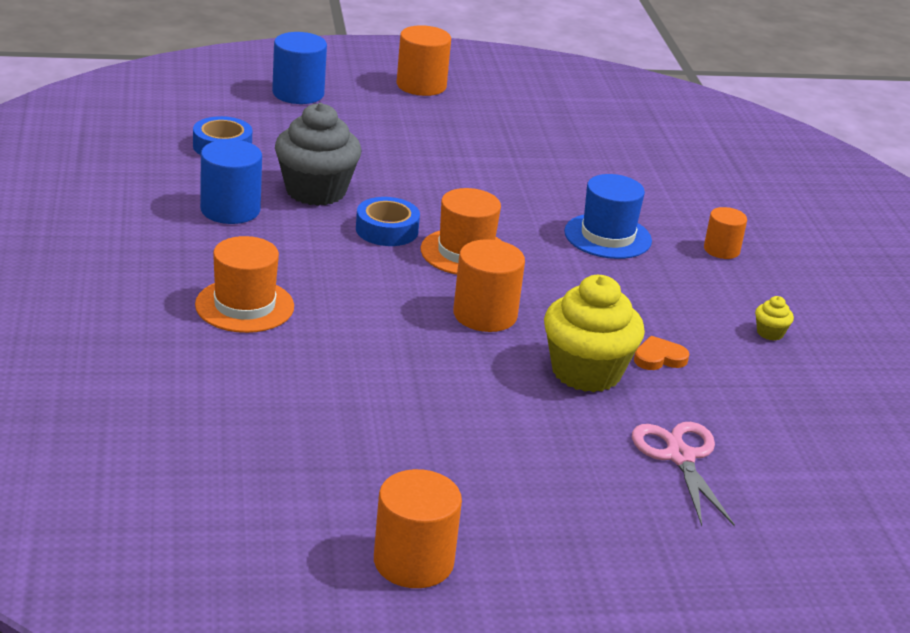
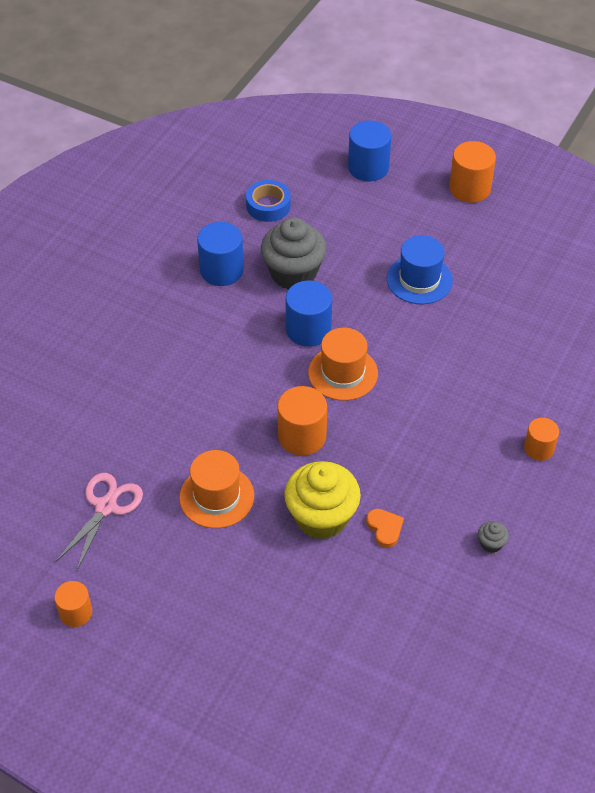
camera: 40 degrees right, 20 degrees up
orange hat [195,236,294,333] -> orange hat moved to [179,450,254,528]
blue tape [356,197,420,246] -> blue cylinder [286,280,332,347]
orange cylinder [374,469,462,588] -> orange cylinder [54,581,92,627], size x0.62
blue hat [564,174,652,259] -> blue hat moved to [387,235,453,304]
pink scissors [632,422,735,526] -> pink scissors moved to [56,473,143,570]
orange heart [634,336,689,370] -> orange heart turned 45 degrees clockwise [366,509,404,548]
yellow cupcake [755,296,794,341] -> grey cupcake [478,521,509,553]

